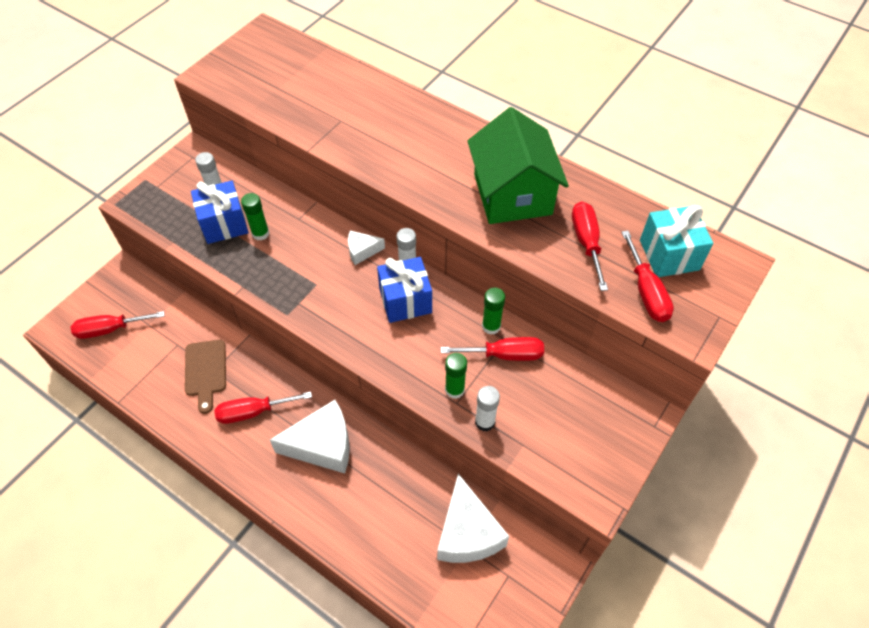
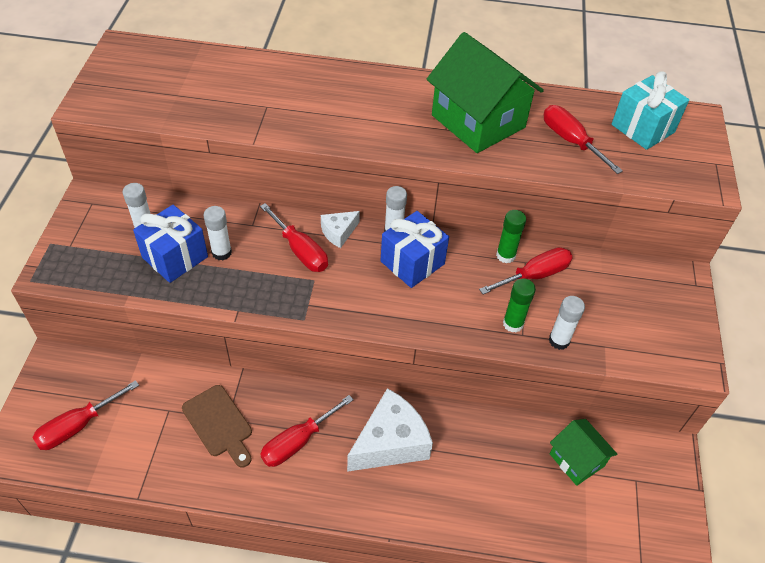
camera: 30 degrees left, 5 degrees down
green glue stick [241,193,269,241] -> white glue stick [204,206,232,260]
white cheese [437,474,509,563] -> green house [550,419,618,486]
red screwdriver [621,231,674,322] -> red screwdriver moved to [260,203,328,272]

